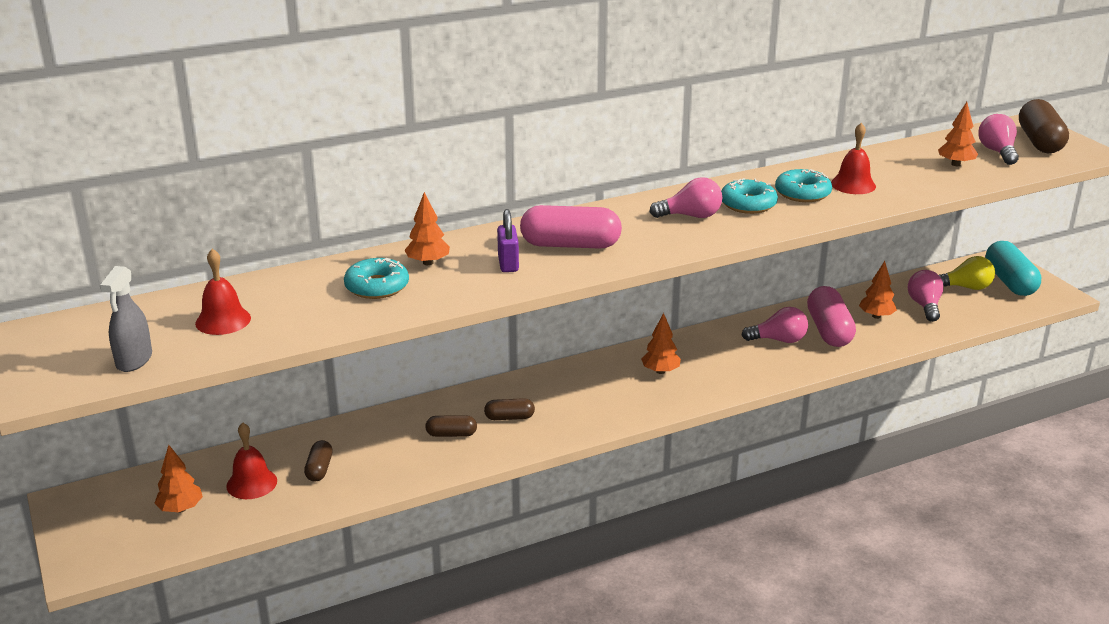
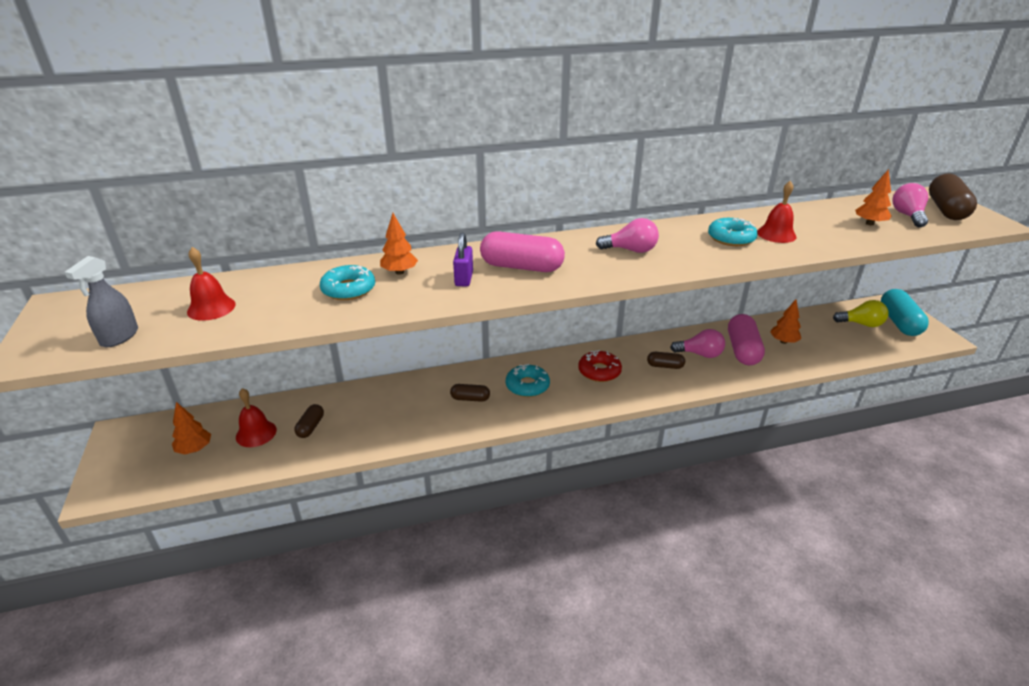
camera: 10 degrees right, 5 degrees up
brown capsule [425,415,477,437] -> brown capsule moved to [647,352,685,369]
orange tree [641,313,681,374] -> red donut [578,350,622,382]
turquoise donut [721,178,778,214] -> turquoise donut moved to [506,364,550,397]
pink light bulb [907,270,944,322] -> none

